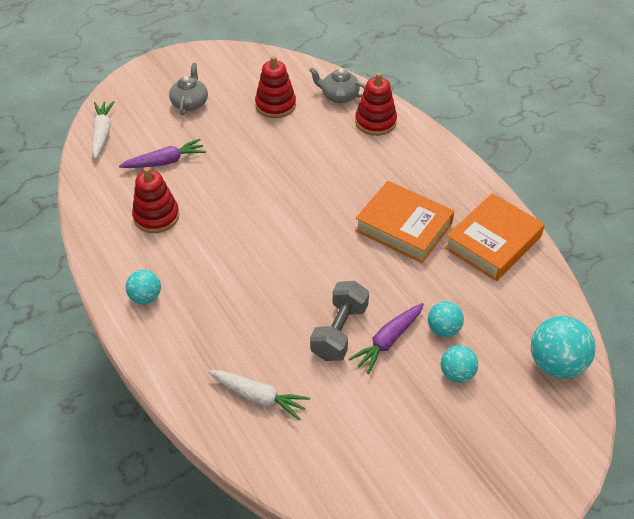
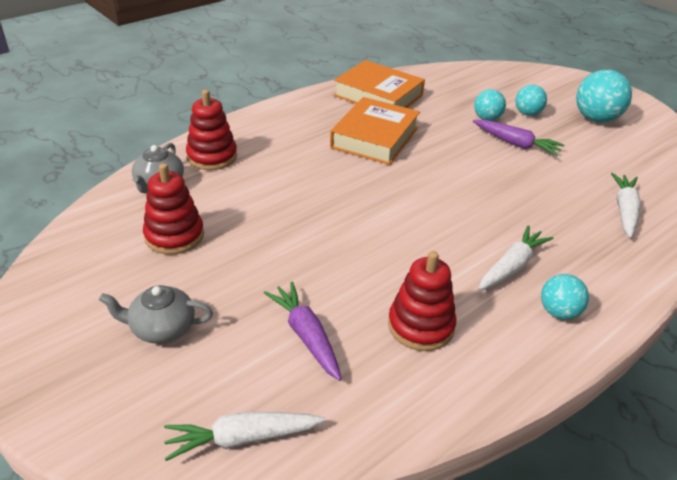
camera: 100 degrees left, 10 degrees down
grey dumbbell [310,281,369,361] -> none
turquoise ball [531,316,595,379] -> turquoise ball moved to [576,70,632,123]
none -> white carrot [478,225,554,291]

